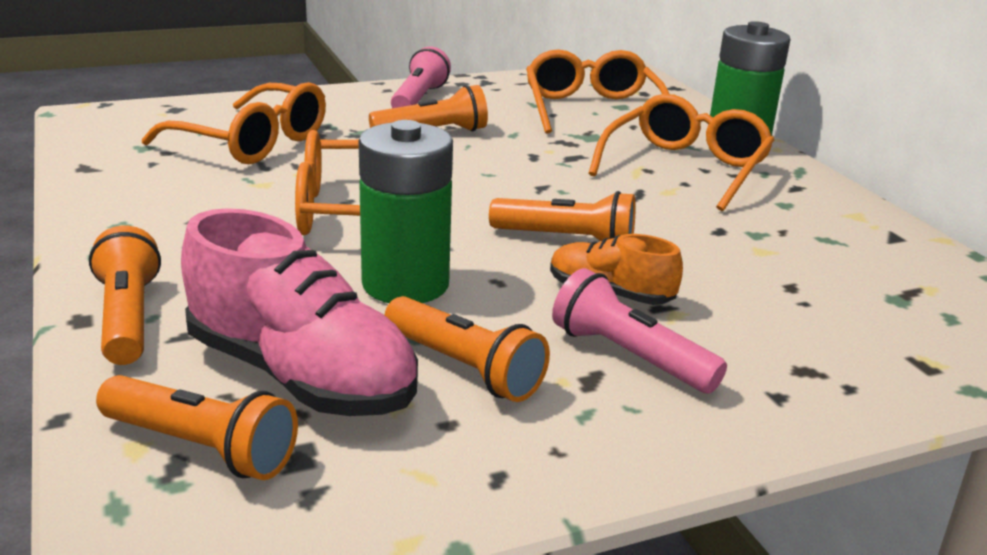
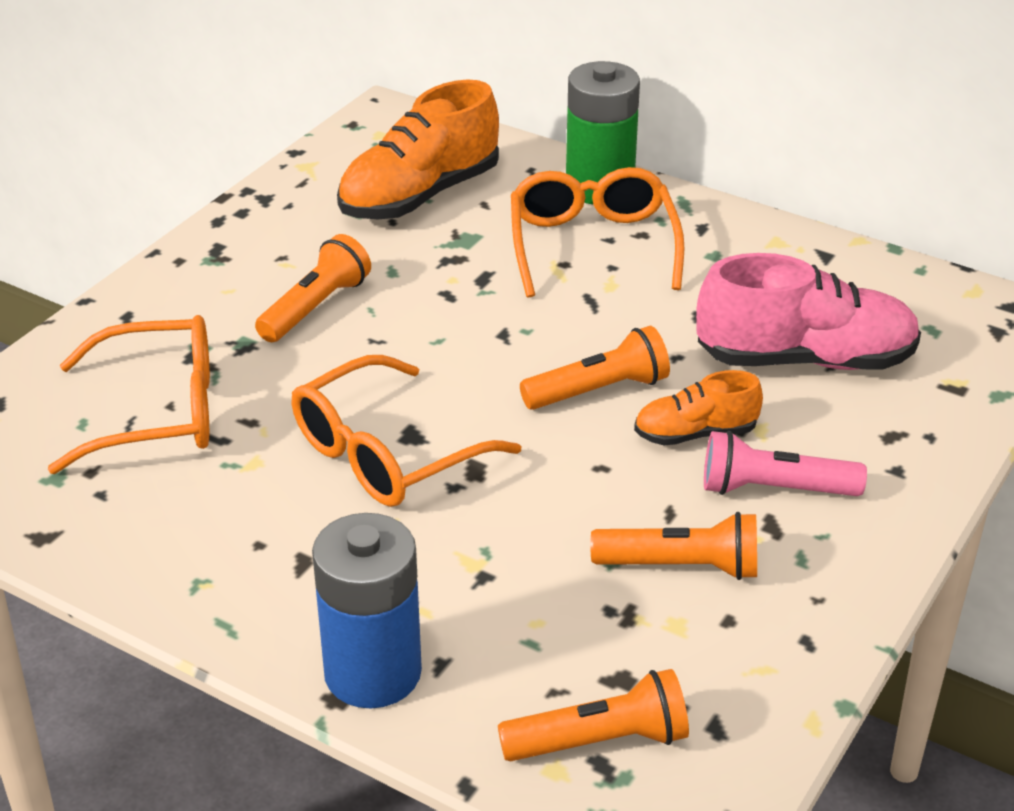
camera: 35 degrees left, 10 degrees up
orange flashlight [89,226,161,365] -> blue battery [312,513,422,709]
pink shoe [181,208,418,416] -> pink shoe moved to [696,253,921,370]
green battery [359,120,453,303] -> none
pink flashlight [391,47,451,108] -> none
orange glasses [526,49,669,134] -> orange shoe [337,79,499,219]

